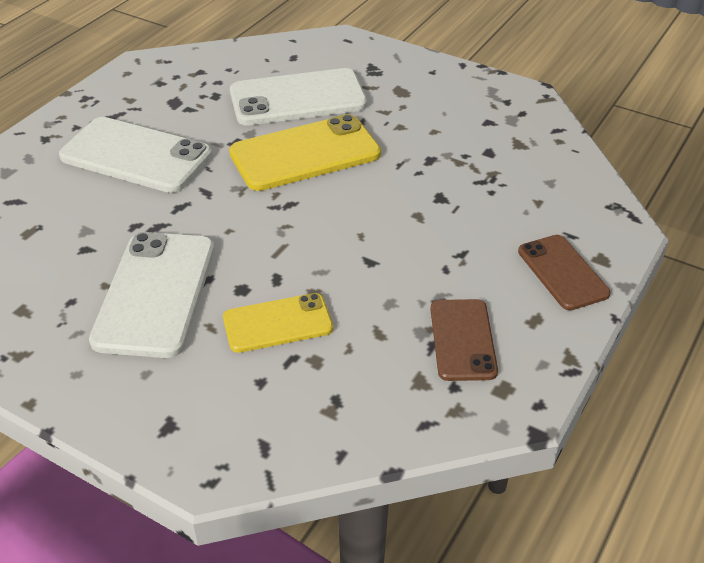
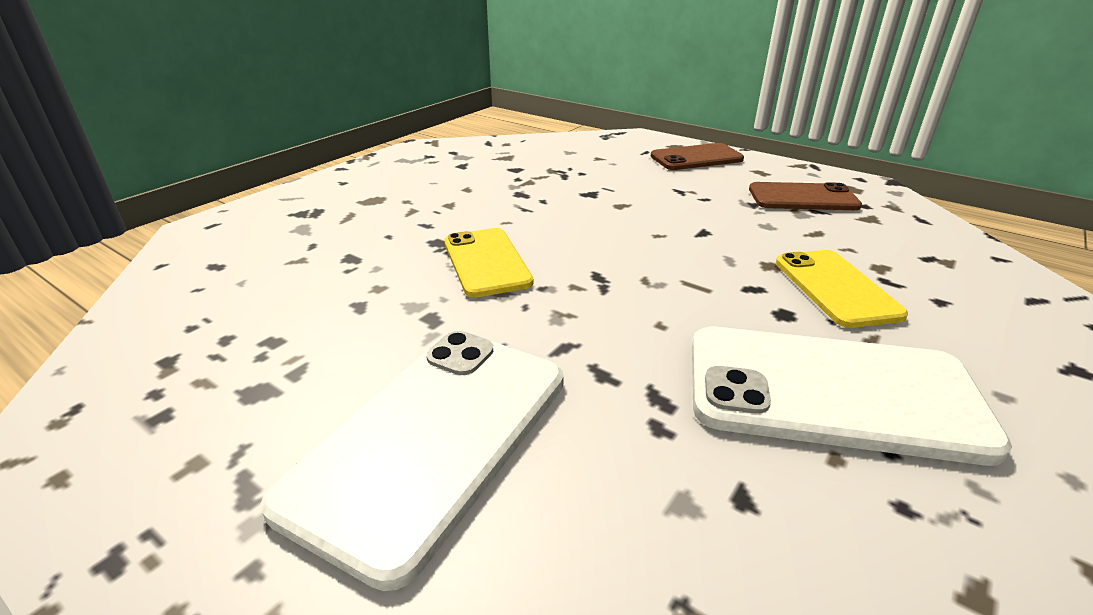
camera: 85 degrees left, 10 degrees down
yellow phone [229,114,381,191] -> yellow phone [444,228,533,298], size x0.61
white phone [230,68,367,125] -> none

